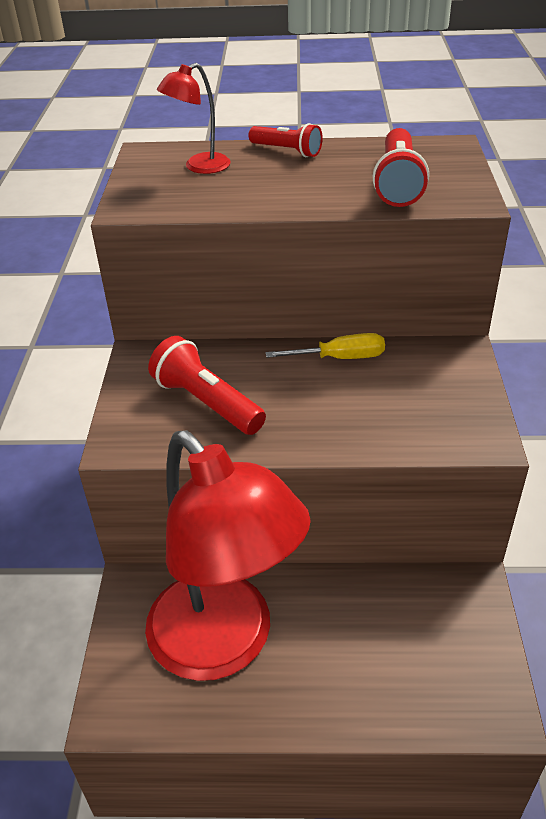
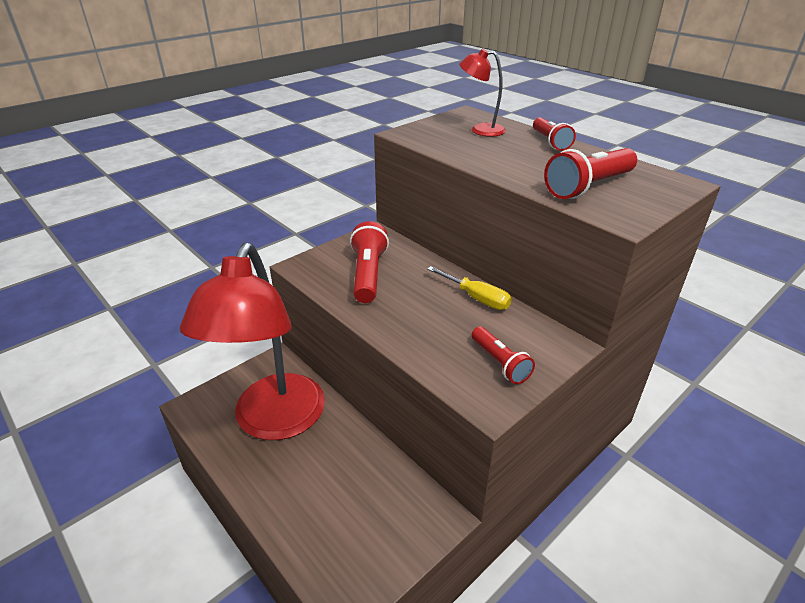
camera: 45 degrees right, 5 degrees down
none -> red flashlight [472,327,535,384]

